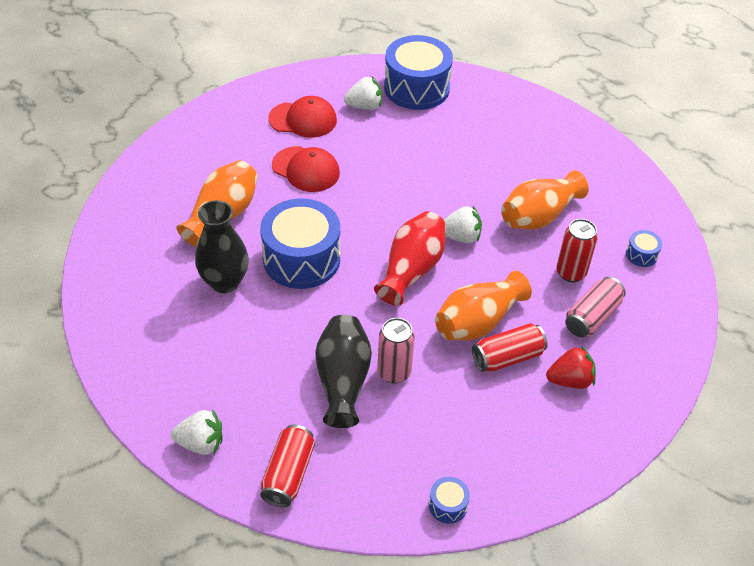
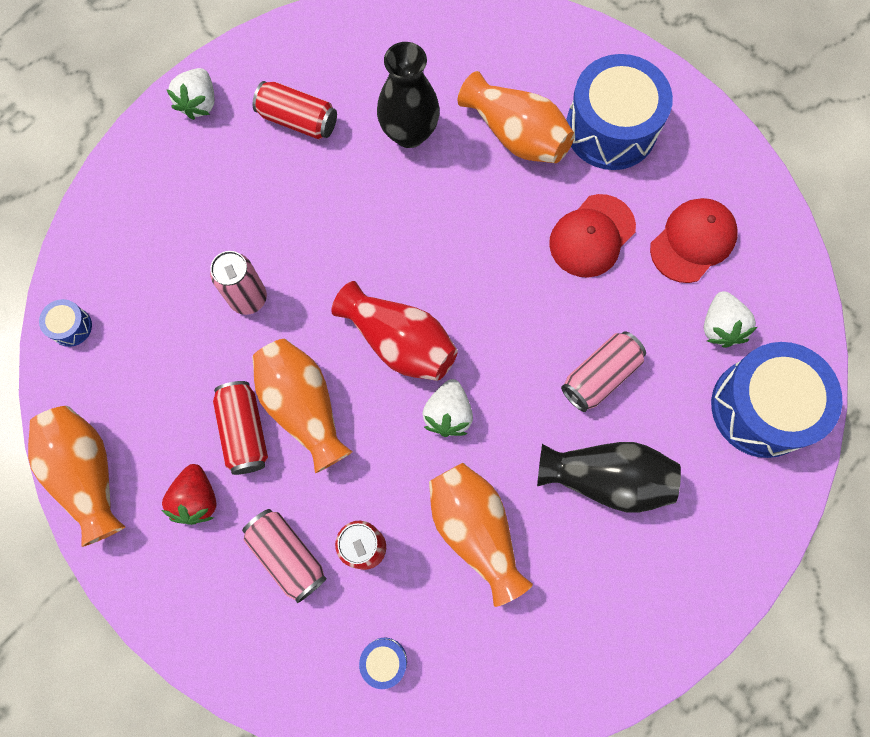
camera: 100 degrees right, 25 degrees up
blue drum [260,198,340,289] -> blue drum moved to [566,54,673,170]
red can [260,425,315,507] -> red can moved to [253,81,337,139]
red cap [268,96,337,138] -> red cap turned 150 degrees counterclockwise [650,198,738,283]
black vase [315,315,372,428] -> black vase moved to [537,442,681,513]
none -> orange vase [28,406,125,547]
none -> pink can [561,331,646,412]

